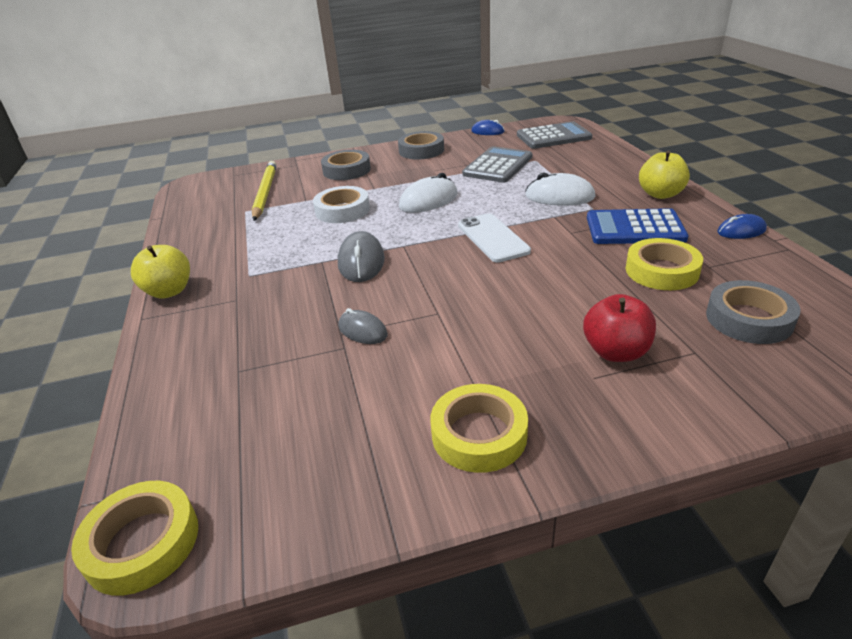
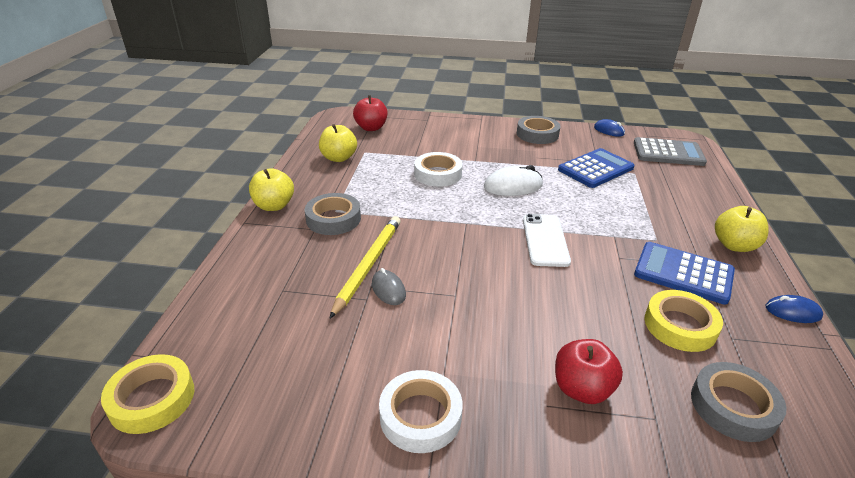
camera: 20 degrees right, 0 degrees up
yellow pencil [252,161,277,221] -> yellow pencil moved to [329,216,401,319]
grey tape [321,150,371,180] -> grey tape moved to [305,193,361,235]
grey mouse [338,231,385,282] -> none
yellow tape [430,384,528,473] -> white tape [379,370,463,453]
grey calculator [462,146,532,183] -> blue calculator [558,148,634,188]
white mouse [525,172,595,205] -> none
none -> yellow apple [319,124,357,162]
none -> red apple [353,95,387,131]

